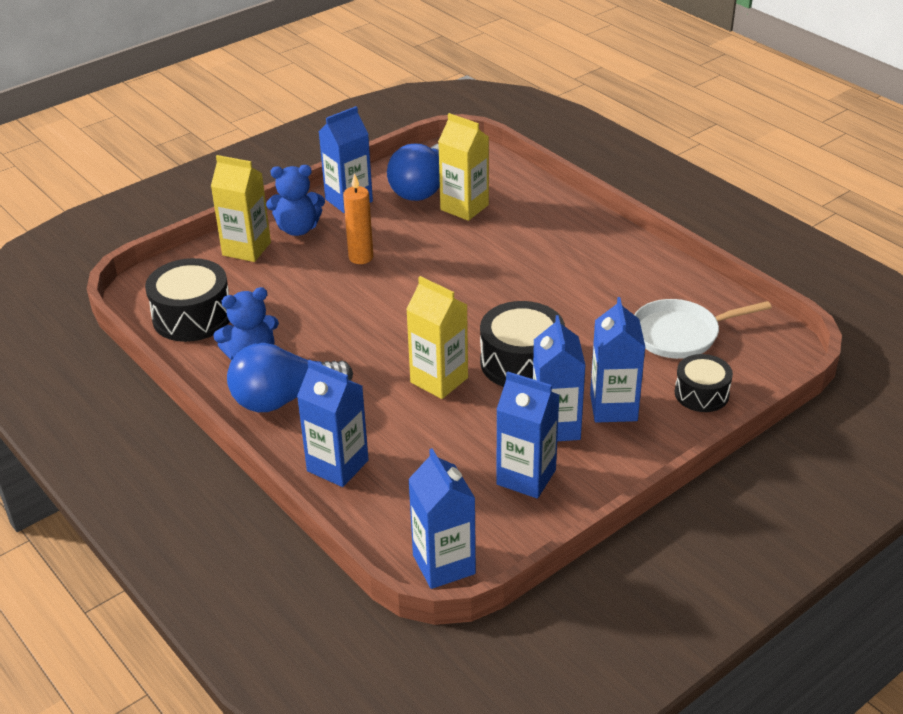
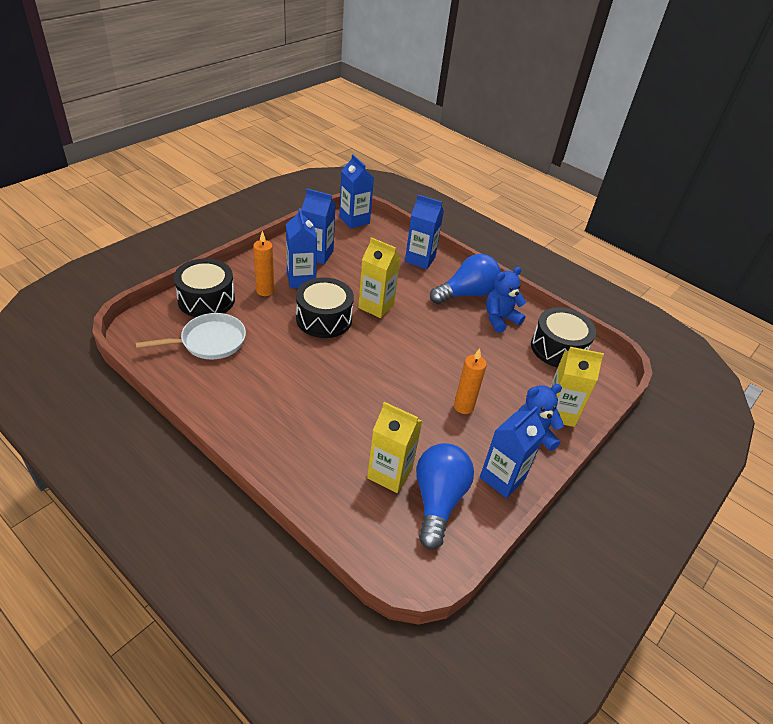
camera: 165 degrees right, 5 degrees up
blue carton [590,297,645,423] -> orange candle [253,231,274,296]
black drum [675,354,733,412] -> black drum [173,258,235,317], size x1.59

